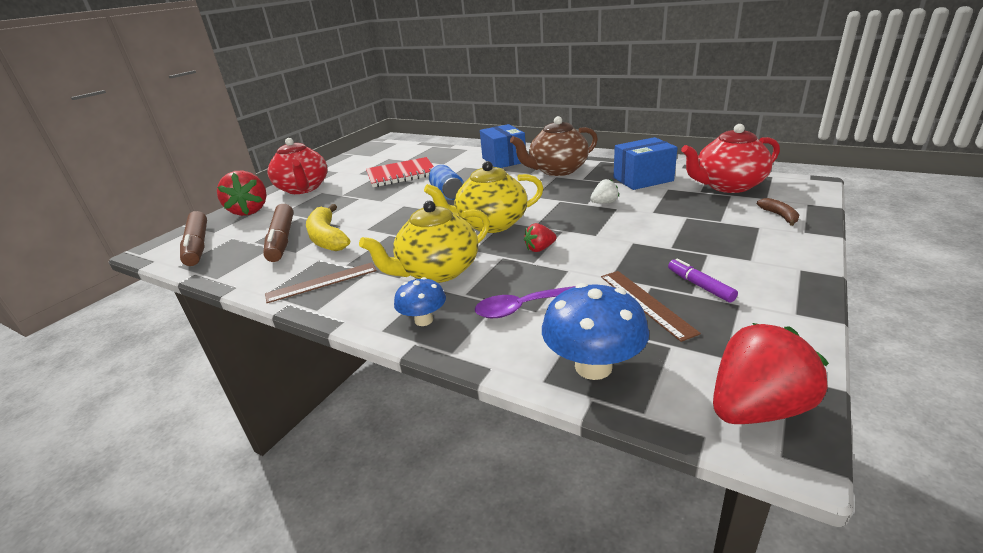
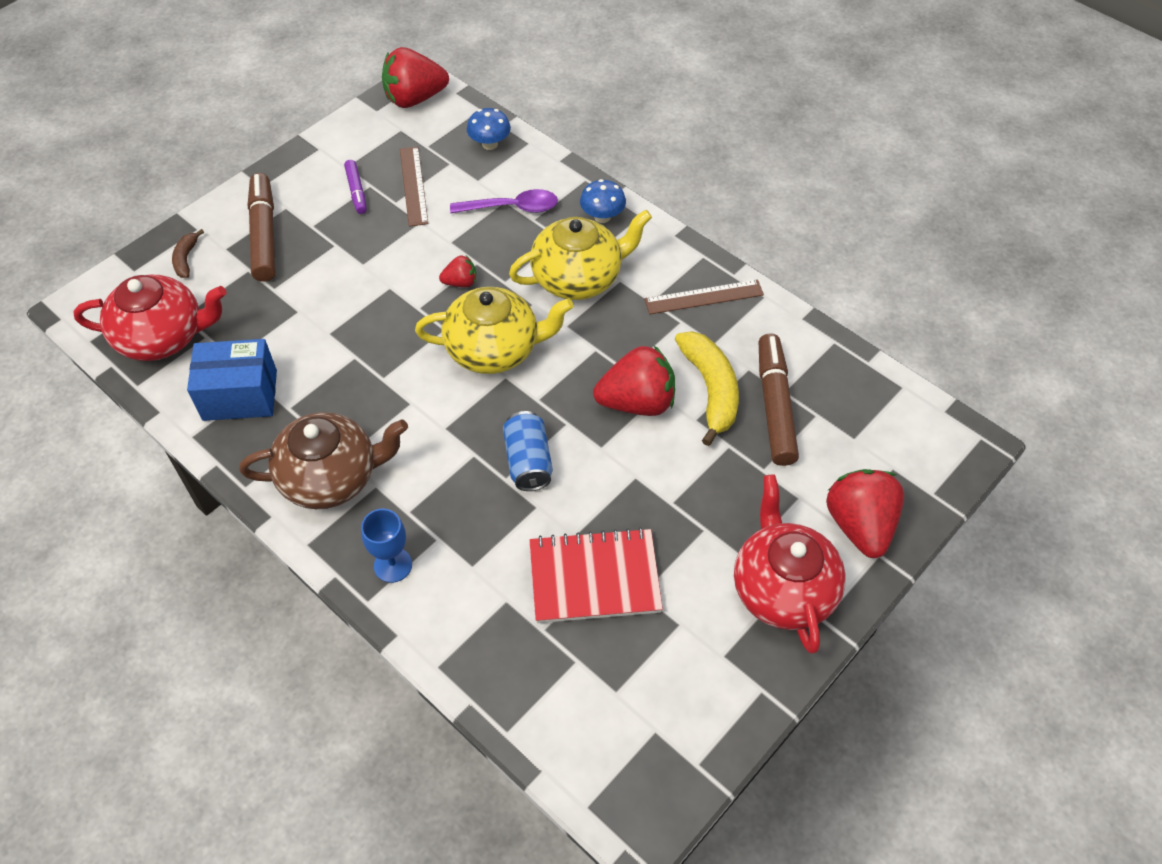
camera: 170 degrees left, 25 degrees up
brown marker [180,211,207,266] -> brown marker moved to [248,173,276,282]
blue box [480,124,526,168] -> blue goblet [361,509,412,583]
blue mushroom [542,283,649,380] -> blue mushroom [467,108,511,150], size x0.60
white strawberry [590,179,619,204] -> none
none -> red strawberry [593,346,675,416]

